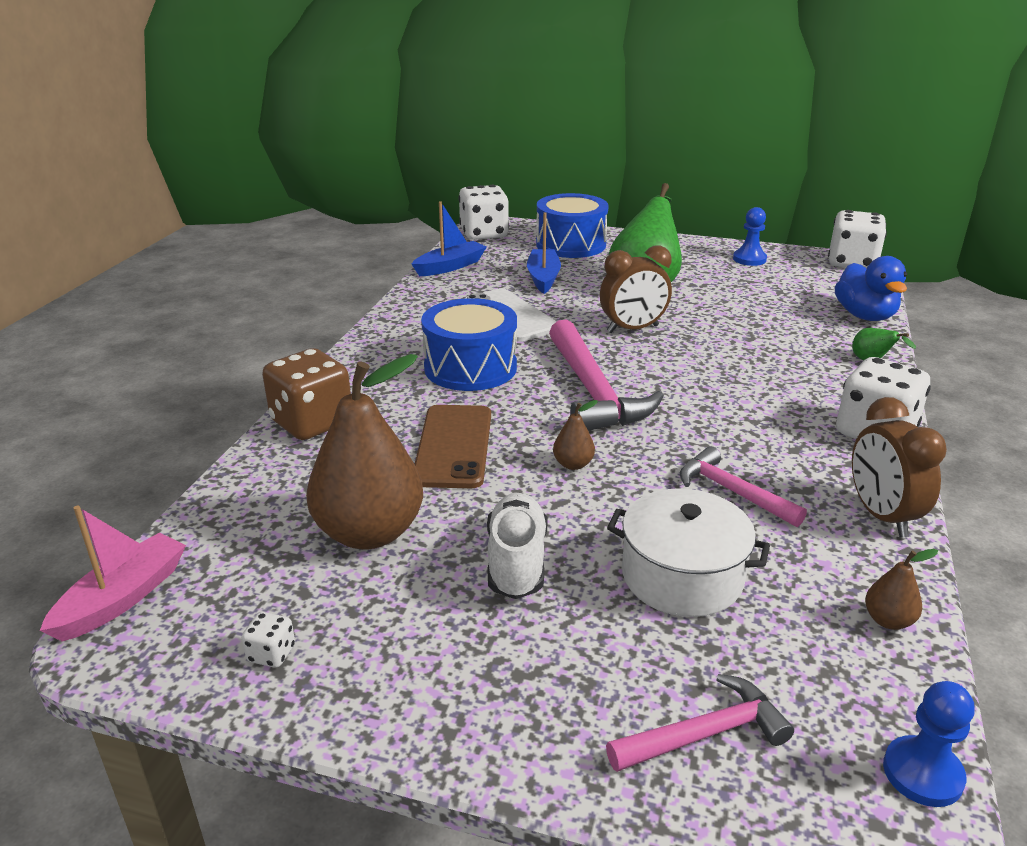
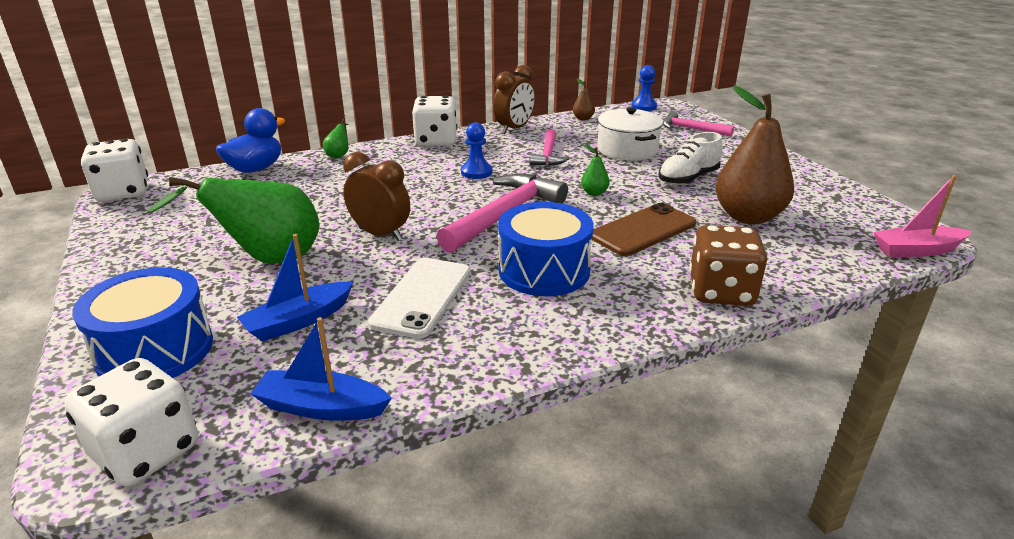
camera: 130 degrees left, 0 degrees up
white dice [242,612,295,668] -> none
brown pear [553,400,598,470] -> green pear [581,144,610,196]
blue pawn [733,207,767,266] -> blue pawn moved to [461,122,492,179]

